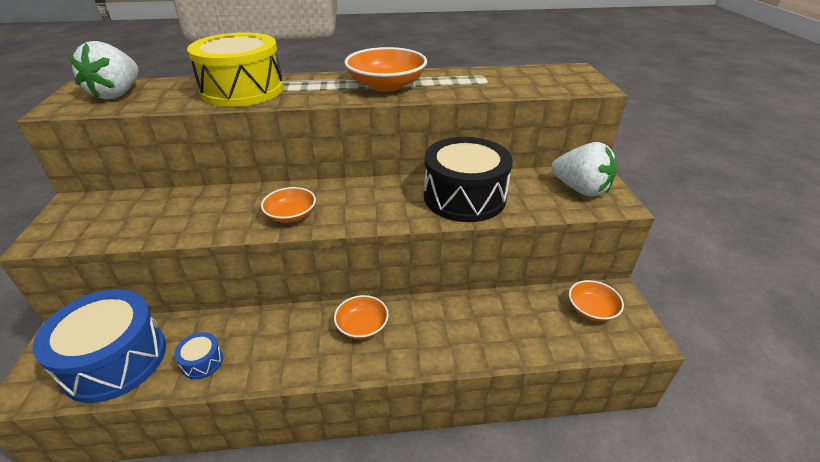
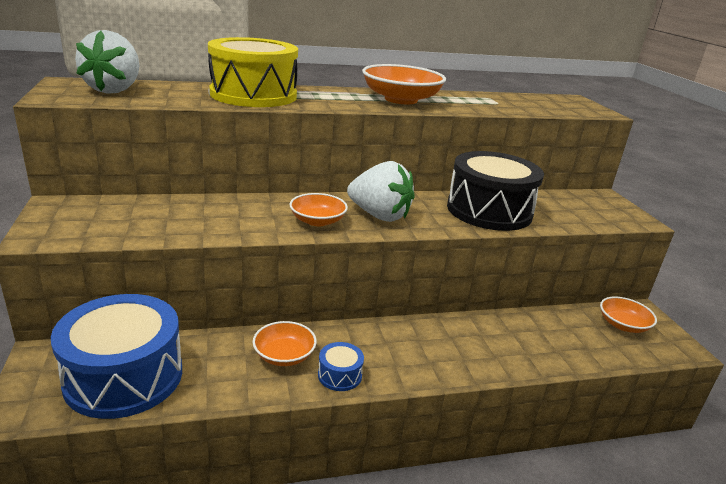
camera: 10 degrees left, 10 degrees down
blue drum [174,332,223,379] -> blue drum moved to [318,342,364,391]
orange bowl [334,295,389,339] -> orange bowl moved to [253,321,317,366]
white strawberry [551,142,617,197] -> white strawberry moved to [347,161,415,222]

